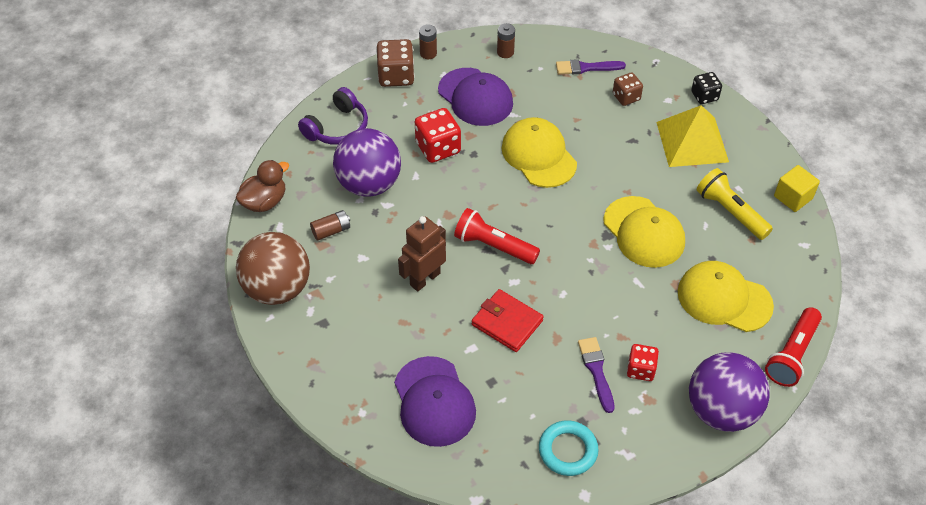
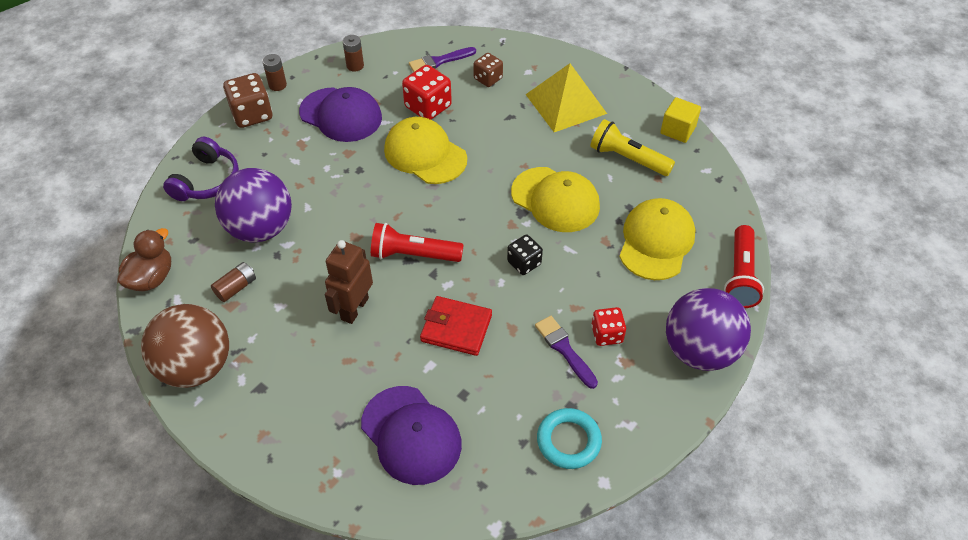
camera: 20 degrees left, 0 degrees up
red dice [415,108,461,163] -> red dice moved to [402,65,452,120]
yellow cap [678,261,774,332] -> yellow cap turned 105 degrees clockwise [619,198,695,280]
black dice [691,72,722,104] -> black dice moved to [507,235,543,275]

